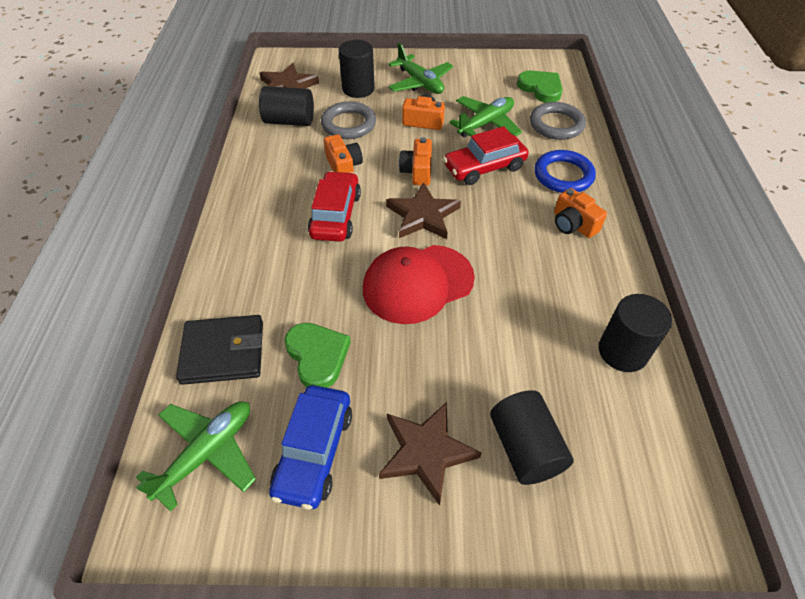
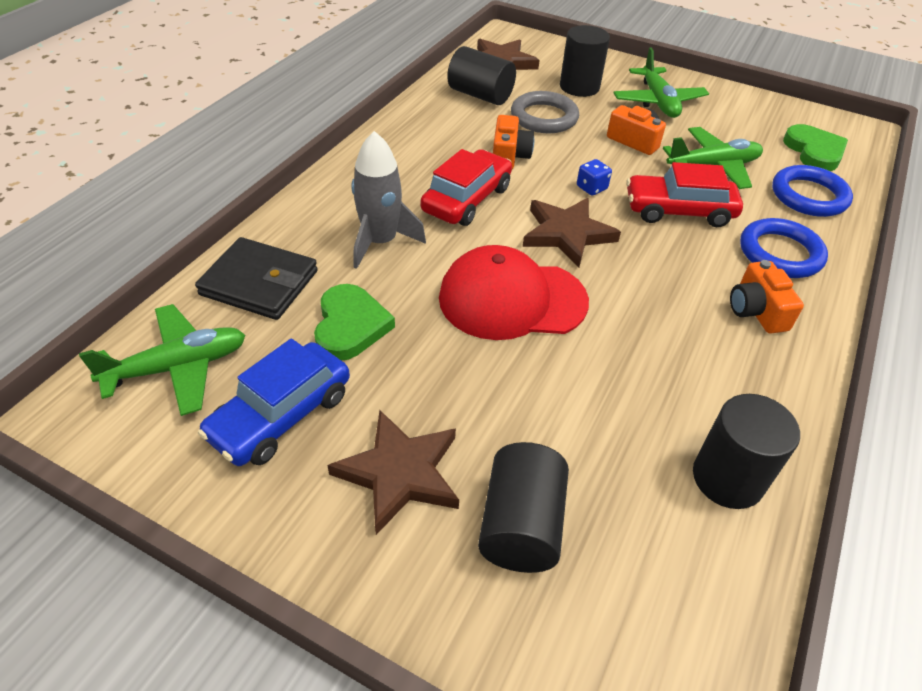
camera: 25 degrees right, 5 degrees down
orange camera [399,137,432,185] -> blue dice [577,159,612,195]
grey ring [530,102,586,140] -> blue ring [772,165,853,217]
none -> grey rocket [352,131,426,269]

